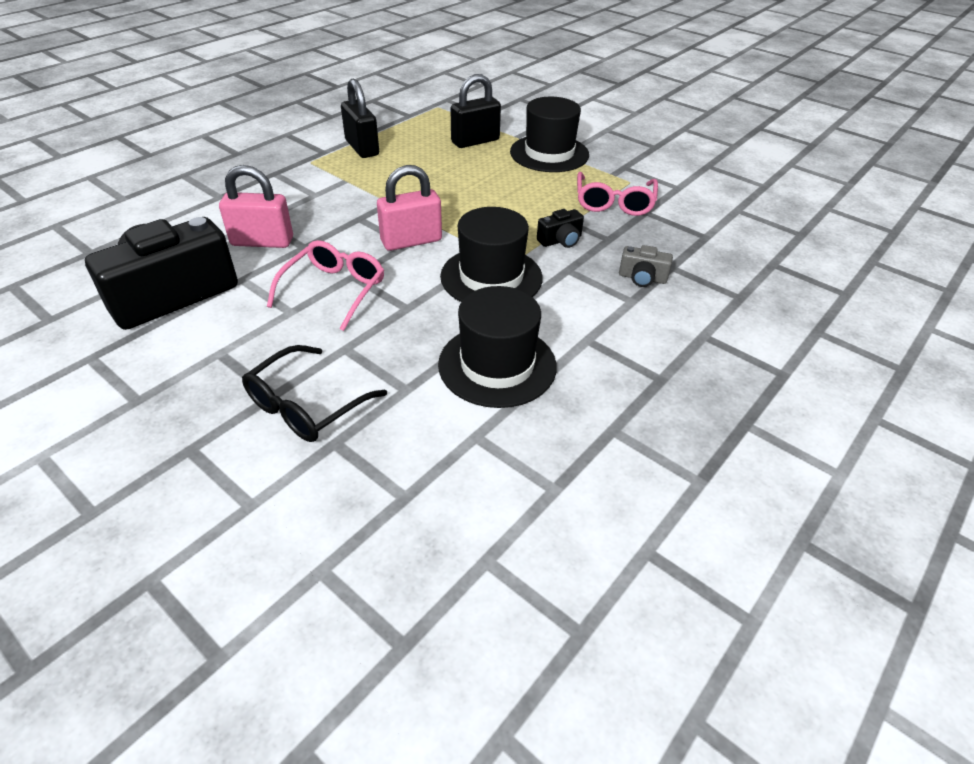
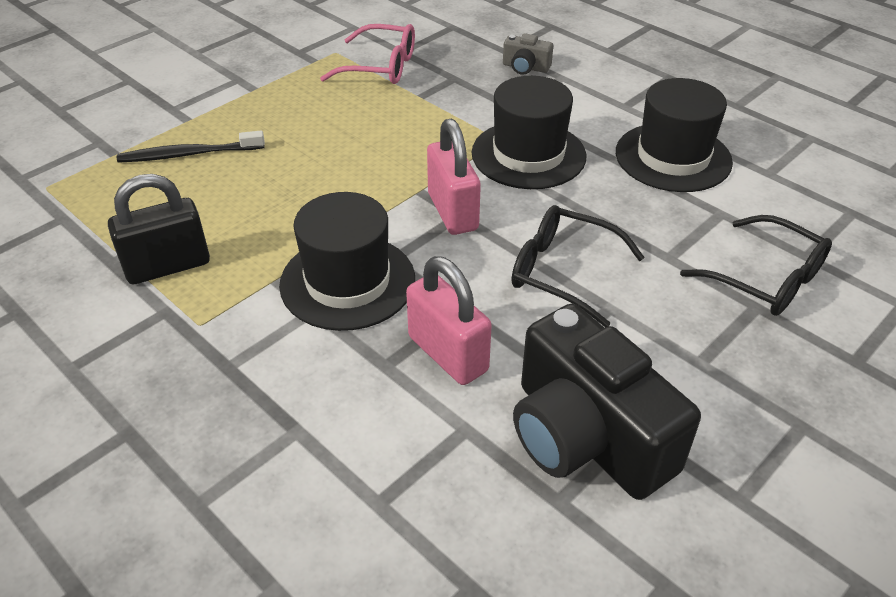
camera: 85 degrees left, 0 degrees up
pink padlock [219,165,293,248] -> pink padlock turned 45 degrees counterclockwise [406,256,492,385]
pink glasses [267,240,384,331] -> black glasses [512,205,645,327]
black padlock [450,74,501,148] -> black toothbrush [117,131,265,163]
black hat [510,97,589,172] -> black hat moved to [279,192,415,331]
black camera [537,209,584,248] -> none
grey camera [619,245,673,287] -> grey camera turned 90 degrees clockwise [503,33,553,75]

